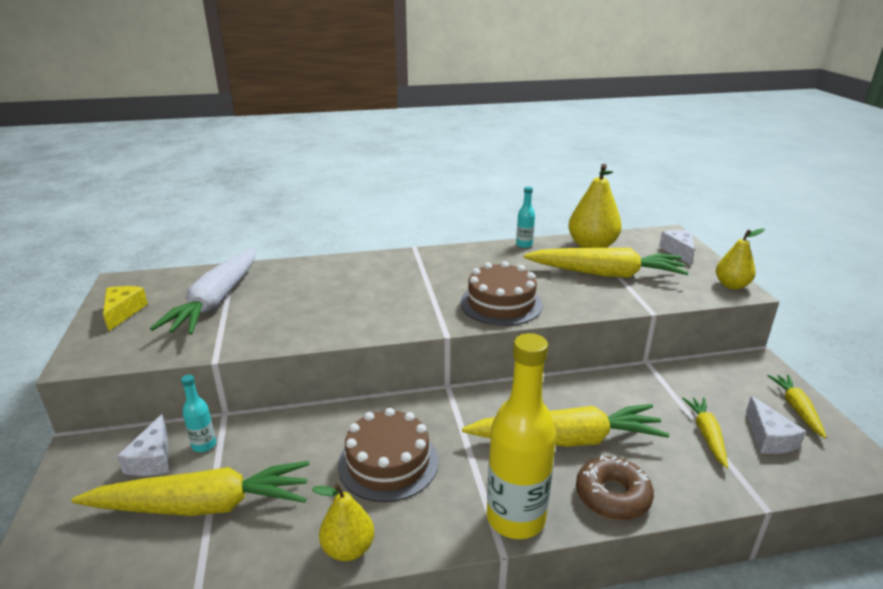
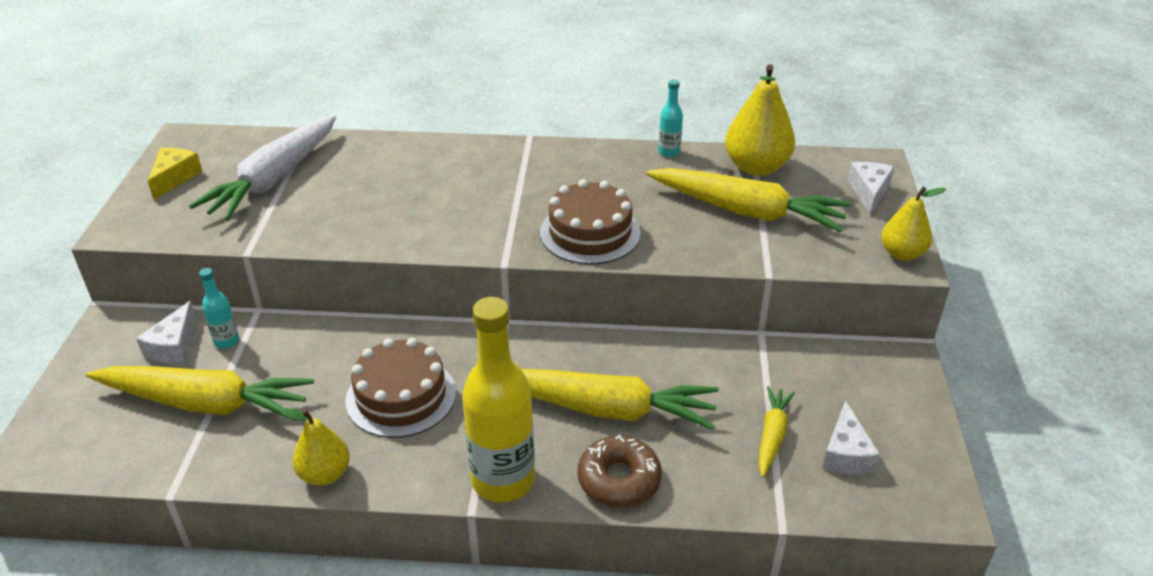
camera: 15 degrees right, 10 degrees up
yellow carrot [768,375,827,439] -> none

